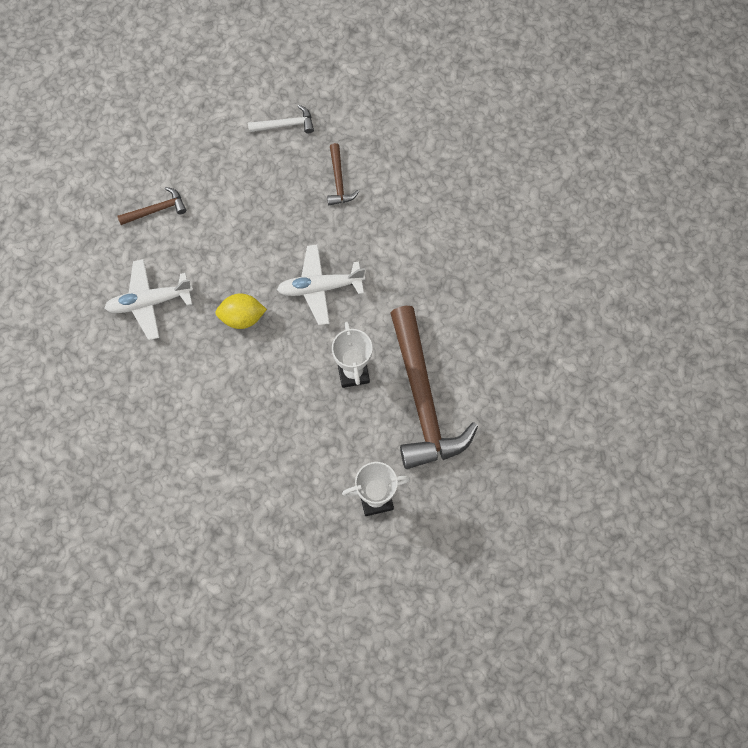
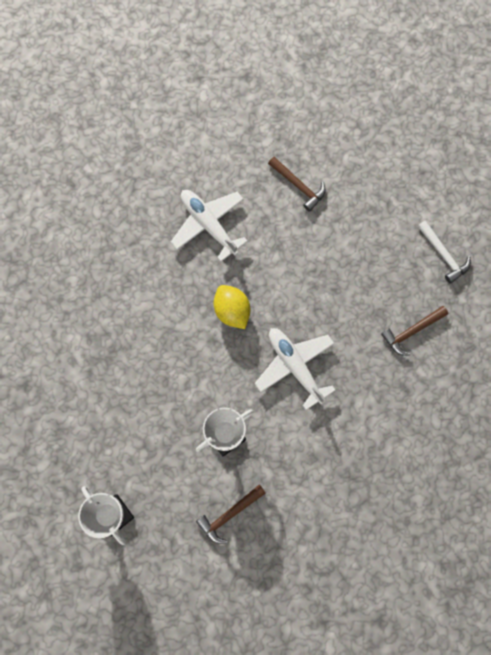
camera: 65 degrees right, 5 degrees up
brown hammer [391,306,478,469] -> brown hammer [196,484,266,544], size x0.43

